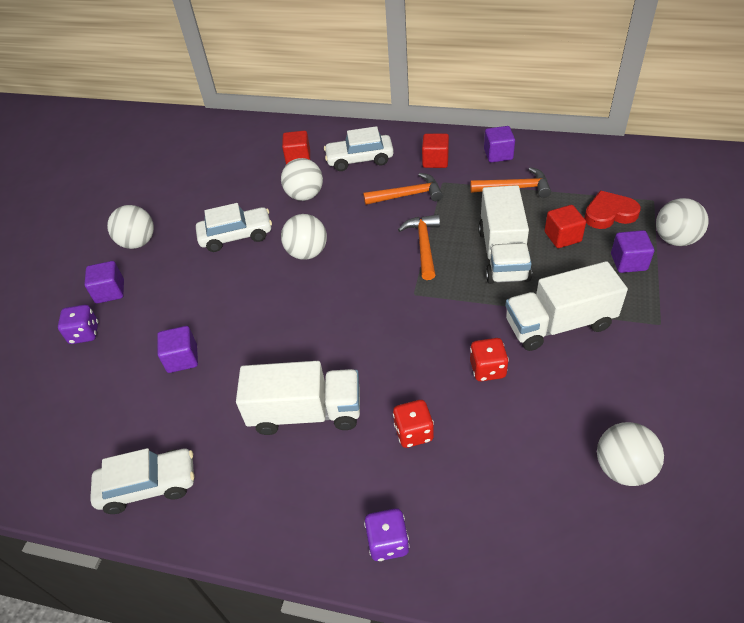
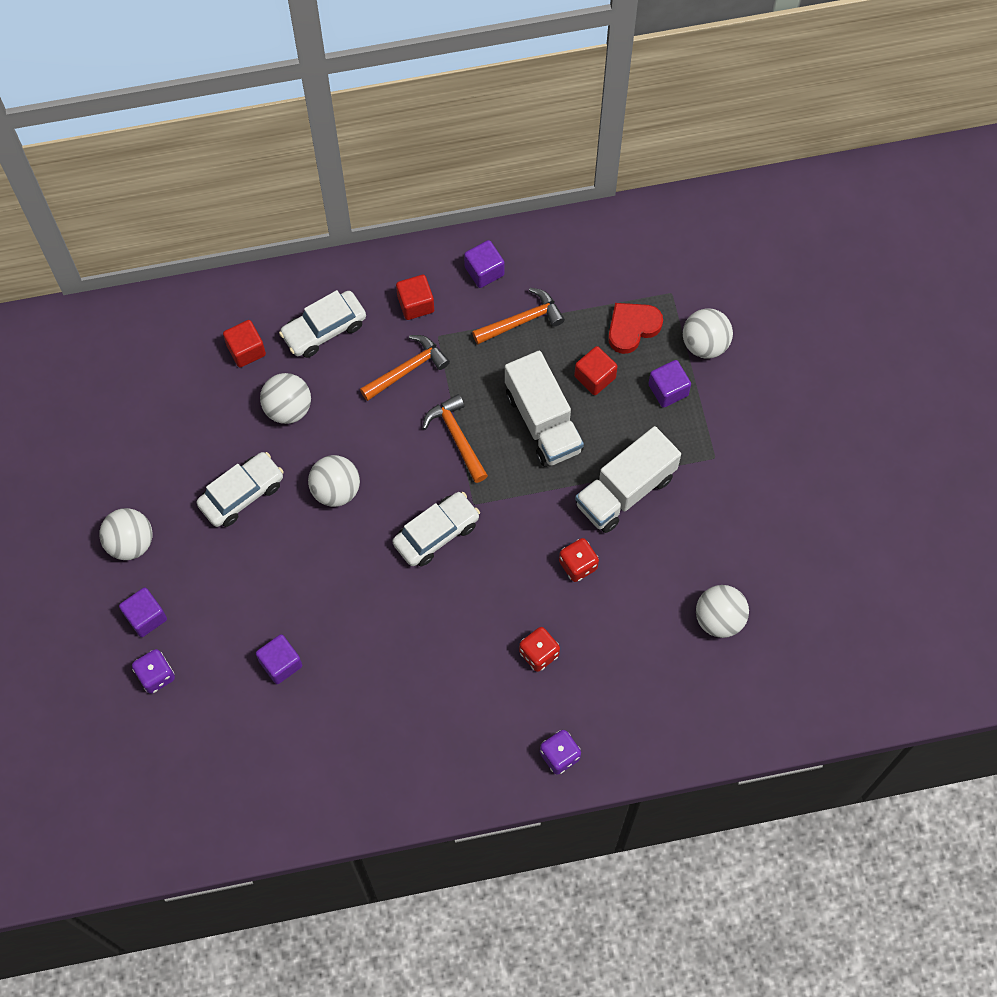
camera: 30 degrees left, 20 degrees up
white car [90,448,195,514] -> white car moved to [393,492,480,567]
white truck [236,361,360,435] -> none

